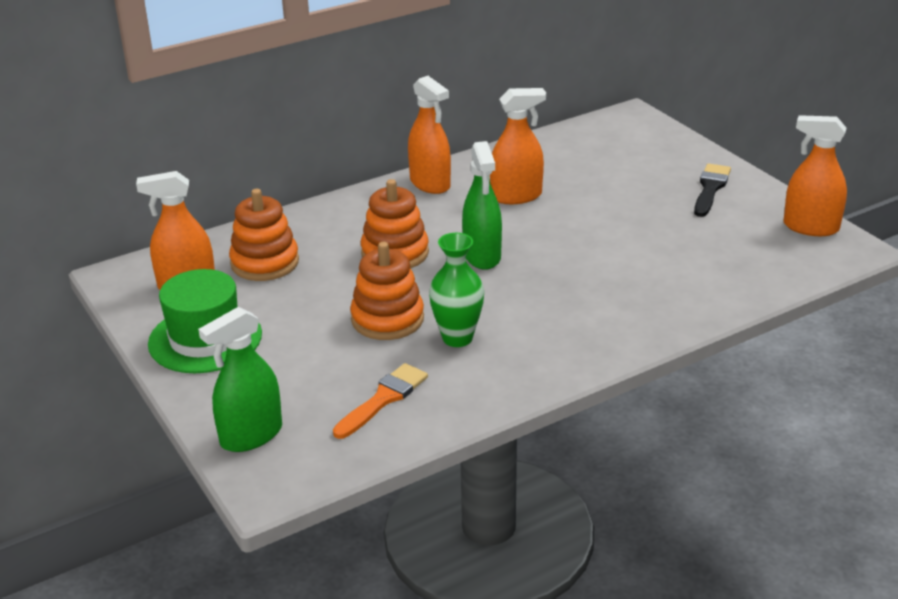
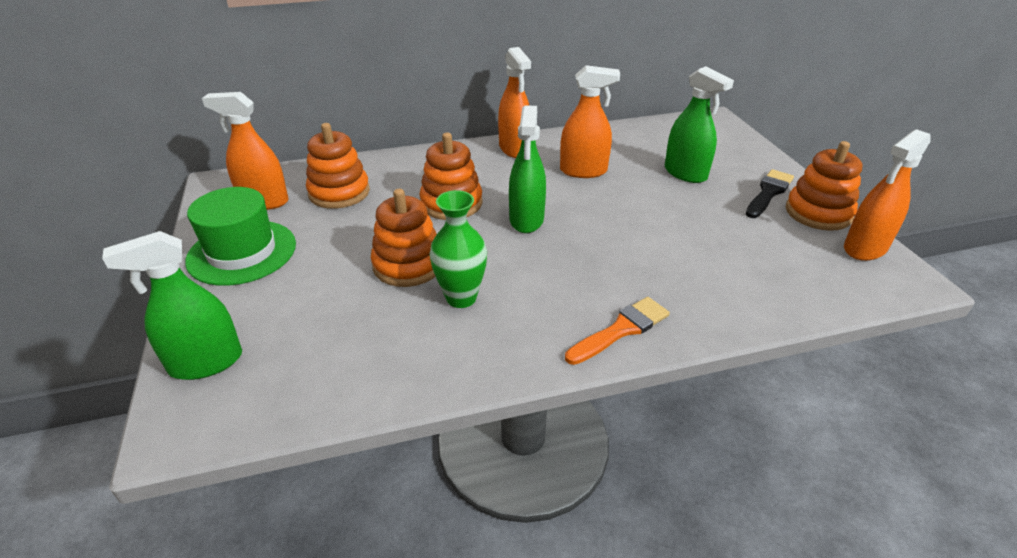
camera: 15 degrees right, 5 degrees up
orange brush [333,363,428,439] -> orange brush moved to [565,297,670,365]
orange spray bottle [784,115,847,236] -> orange spray bottle turned 75 degrees counterclockwise [844,129,930,261]
none -> green spray bottle [665,66,734,183]
none -> orange stacking toy [786,141,863,231]

